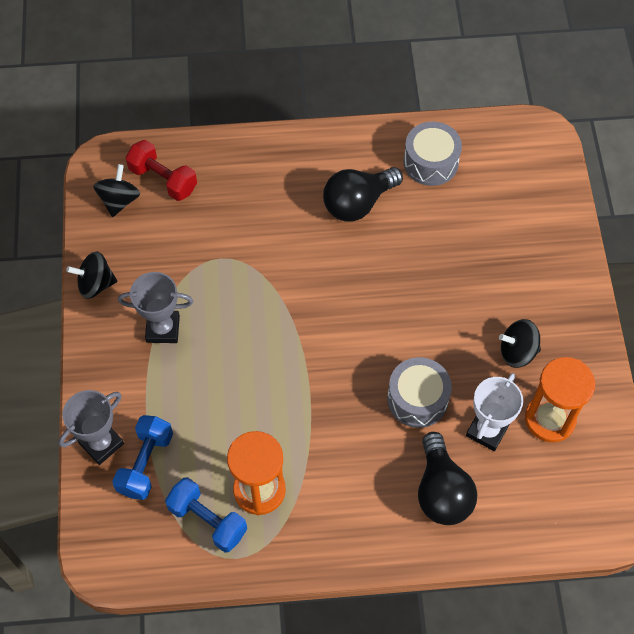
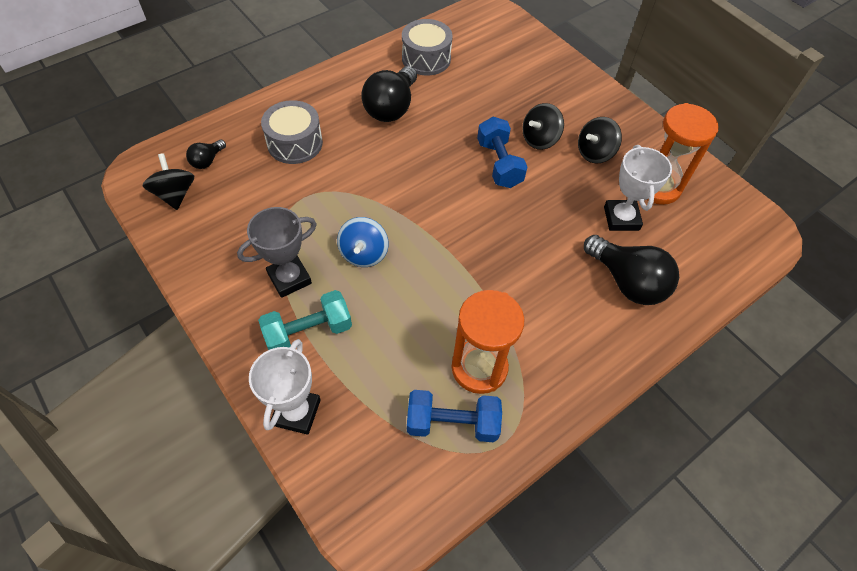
camera: 35 degrees left, 5 degrees down
grey trophy [59,390,124,465] -> white trophy [249,339,321,435]
black spinning top [66,251,118,299] -> black spinning top moved to [522,103,564,150]
blue dumbbell [112,415,173,500] -> blue dumbbell moved to [477,117,527,188]
red dumbbell [125,140,197,201] -> black light bulb [186,139,226,169]
grey drum [387,357,452,428] -> grey drum moved to [261,100,323,164]
none -> turquoise dumbbell [258,290,352,350]
none -> blue spinning top [337,217,389,267]

